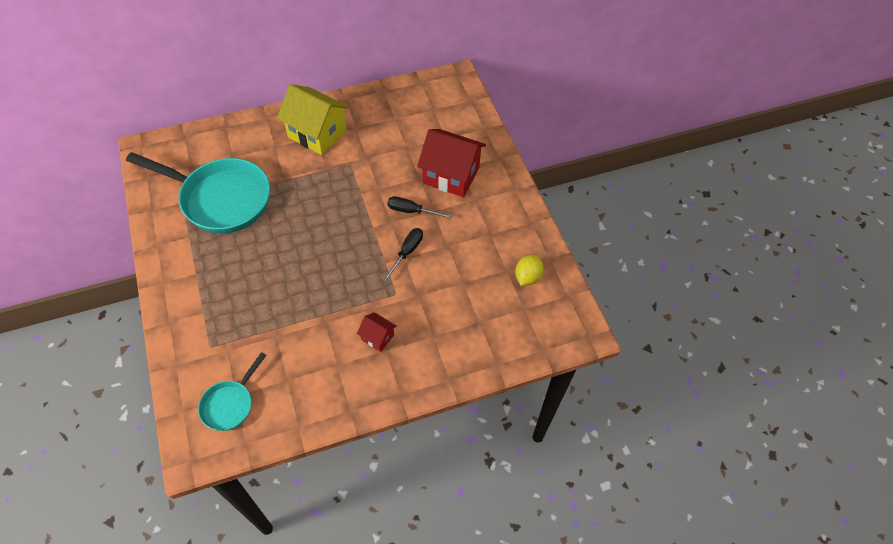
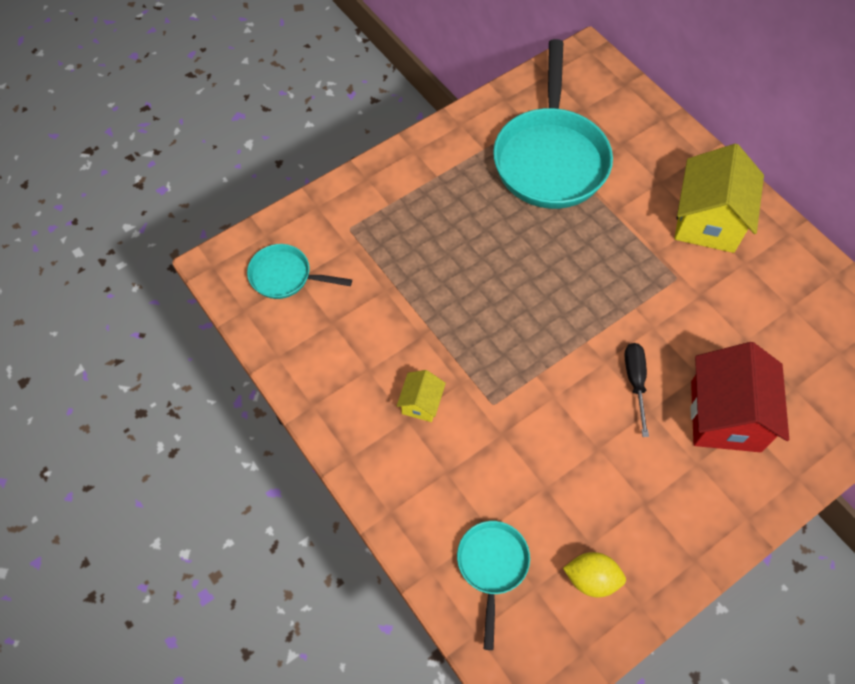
camera: 75 degrees right, 5 degrees up
red house [357,312,397,352] -> yellow house [397,370,446,422]
black screwdriver [383,228,423,282] -> none
none -> turquoise pan [457,521,530,650]

